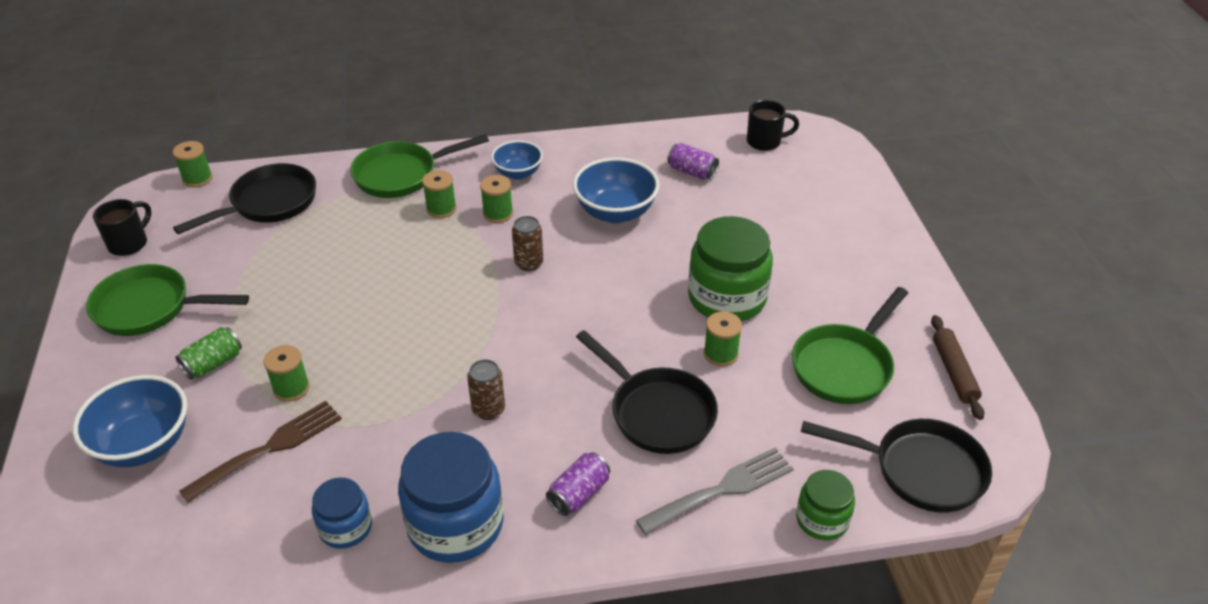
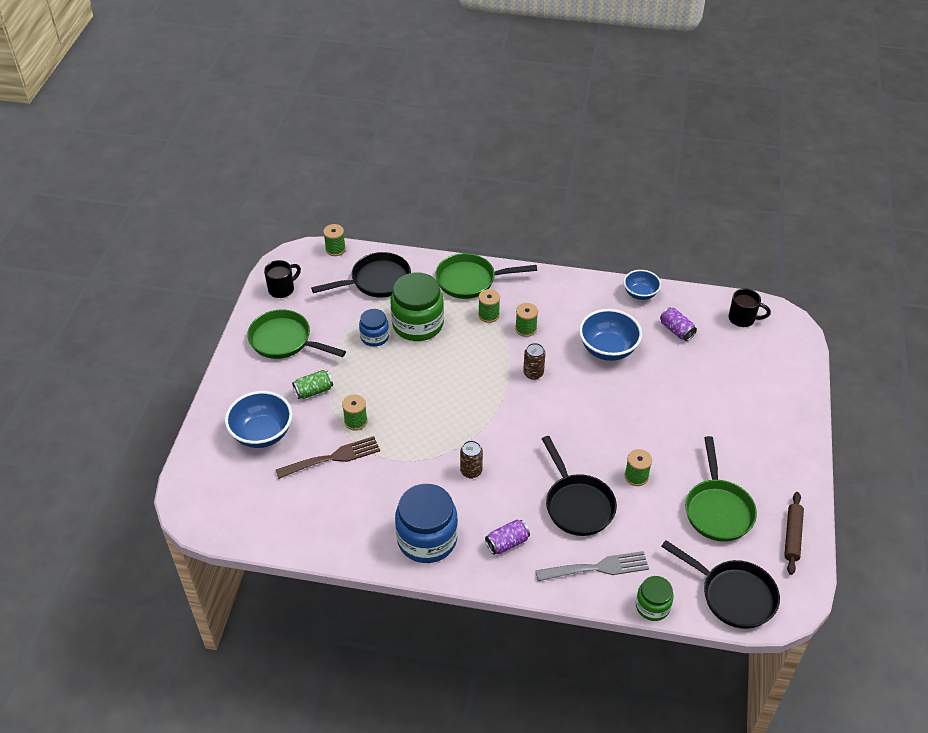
camera: 20 degrees right, 5 degrees up
blue jar [312,477,372,549] -> blue jar moved to [359,309,389,347]
blue bowl [491,140,543,180] -> blue bowl moved to [624,270,661,300]
green jar [688,216,773,321] -> green jar moved to [390,273,444,341]
green pan [792,287,908,404] -> green pan turned 60 degrees counterclockwise [685,436,757,542]

